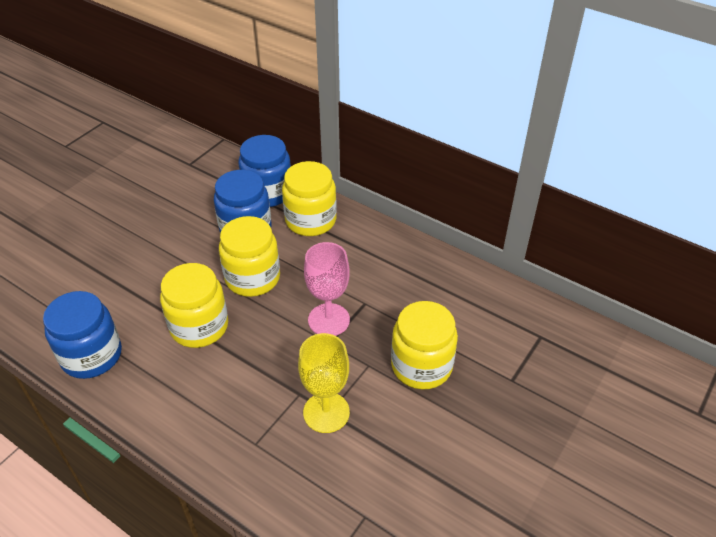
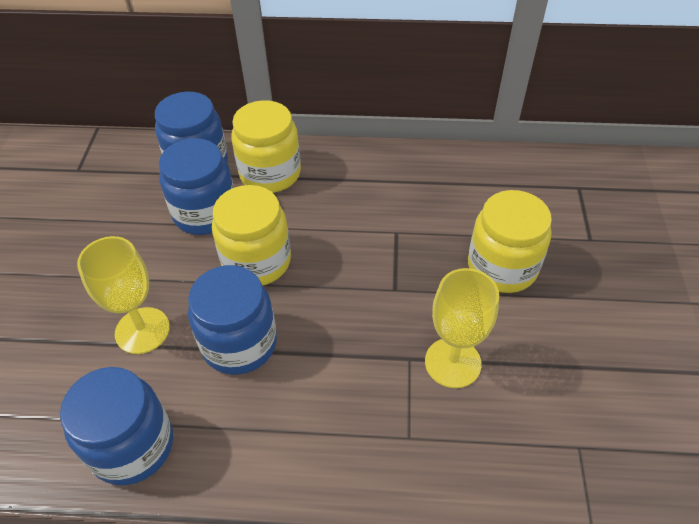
camera: 30 degrees left, 5 degrees up
yellow jar [160,263,228,348] -> blue jar [188,265,277,375]
pink goblet [304,242,350,336] -> none
none -> yellow goblet [77,236,170,354]

